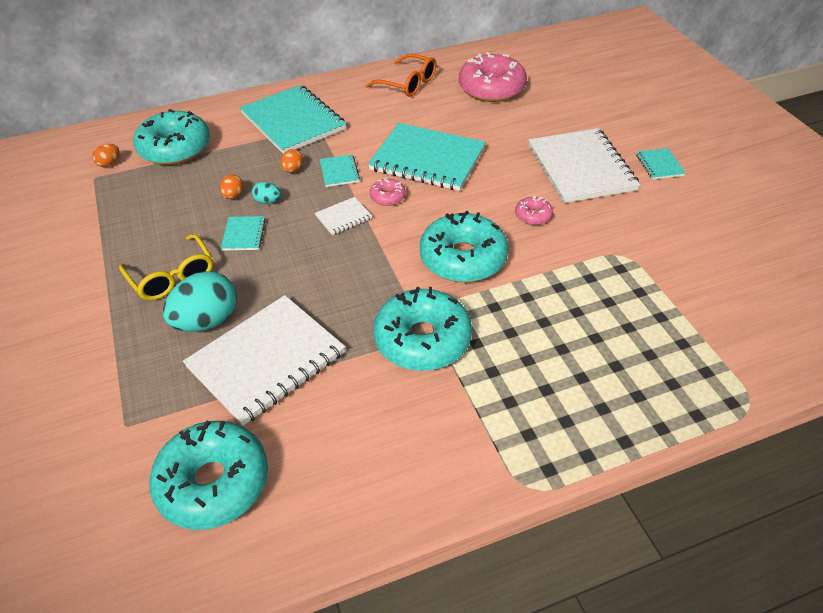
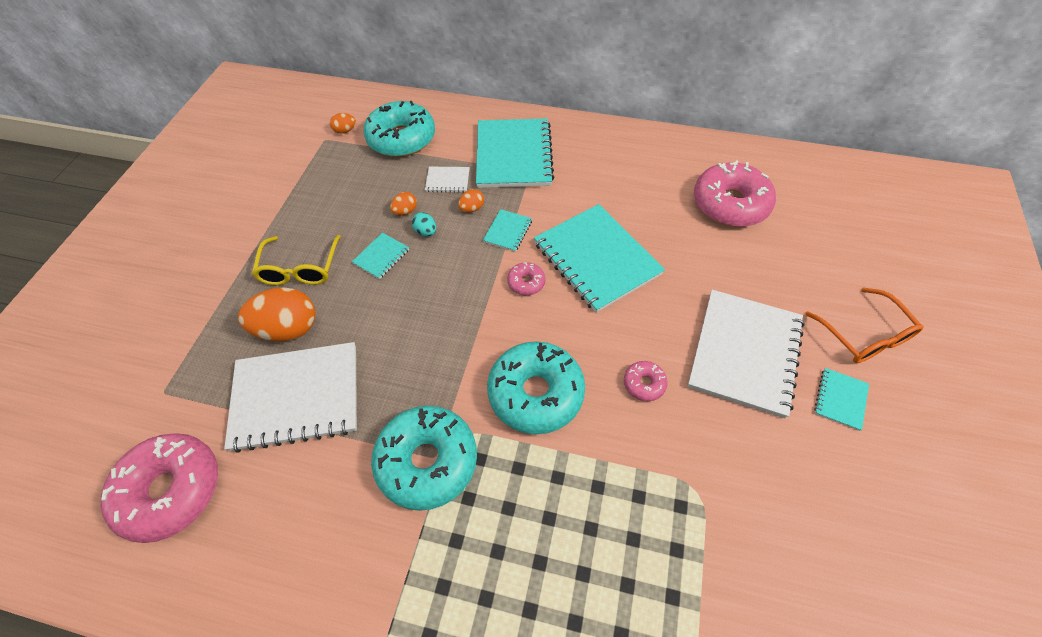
camera: 35 degrees right, 10 degrees up
turquoise donut [149,421,268,530] -> pink donut [100,433,218,543]
turquoise egg [163,271,237,332] -> orange egg [238,287,316,341]
white notebook [315,197,372,235] -> white notebook moved to [425,167,470,193]
orange glasses [365,53,437,97] -> orange glasses moved to [805,287,924,363]

